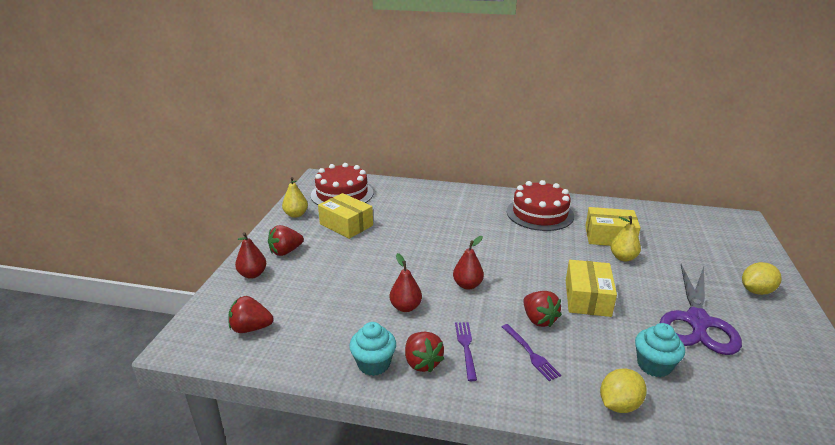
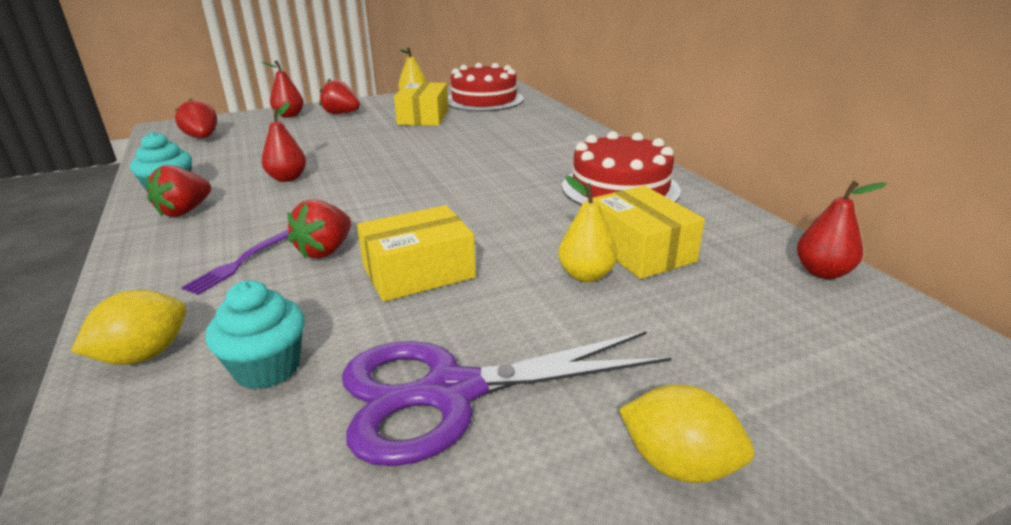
camera: 55 degrees right, 0 degrees up
red pear [453,236,484,290] -> red pear moved to [797,181,887,279]
purple fork [455,322,477,381] -> none
yellow lemon [600,368,647,413] -> yellow lemon turned 60 degrees counterclockwise [71,290,187,365]

